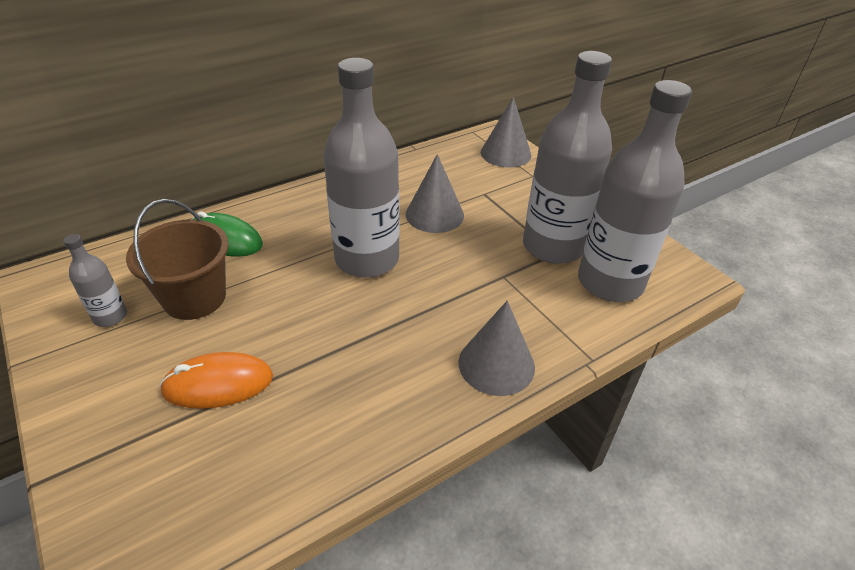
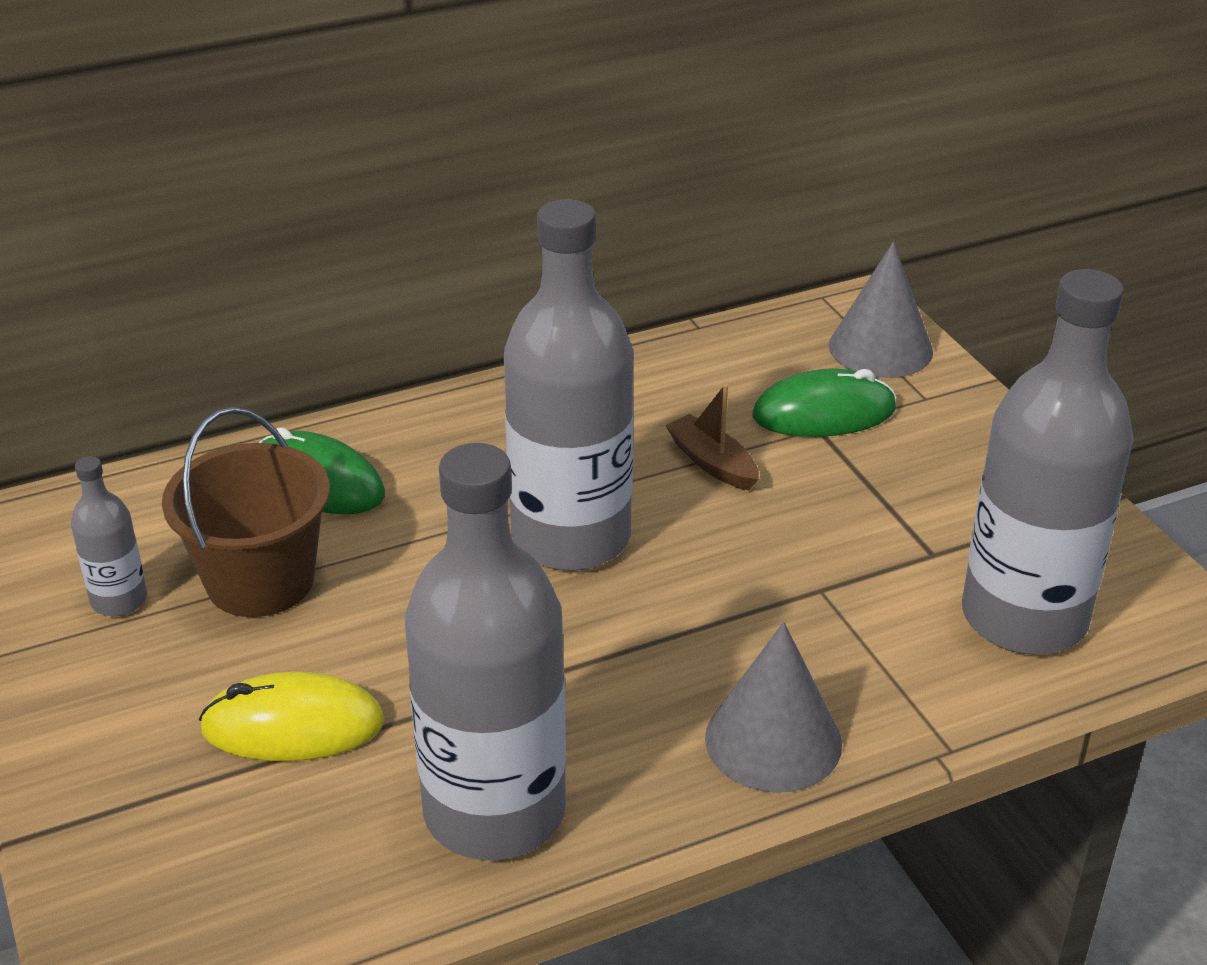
camera: 10 degrees right, 5 degrees down
orange mouse [159,352,273,409] -> yellow mouse [199,671,384,761]
grey cone [406,154,464,233] -> brown boat [665,384,759,491]
grey bottle [523,51,612,264] -> grey bottle moved to [405,443,566,860]
none -> green mouse [753,368,897,437]

